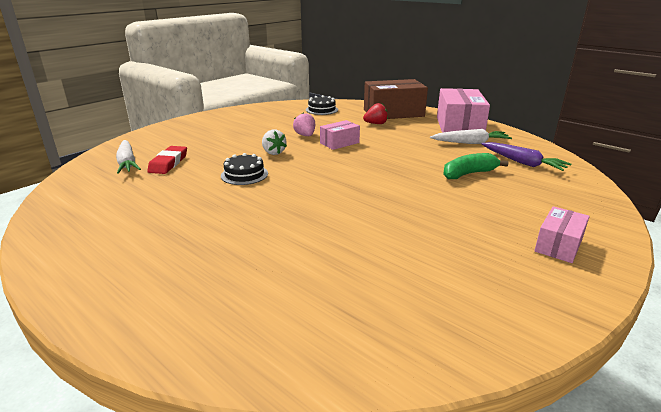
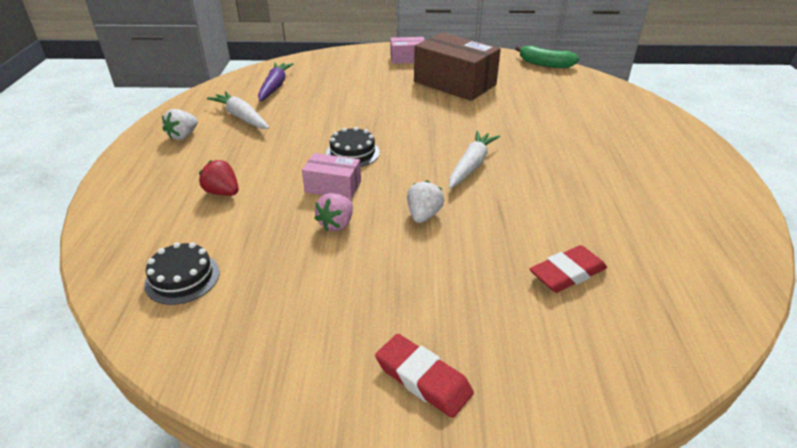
camera: 130 degrees left, 10 degrees up
white carrot [116,140,141,174] -> white carrot moved to [449,131,500,189]
black cake [221,153,268,185] -> black cake moved to [326,127,380,167]
brown box [364,79,428,119] -> brown box moved to [414,33,501,101]
pink box [437,88,490,133] -> white strawberry [162,109,198,140]
green banana [443,153,509,179] -> green banana moved to [515,46,579,68]
none -> red eraser [375,334,474,418]

